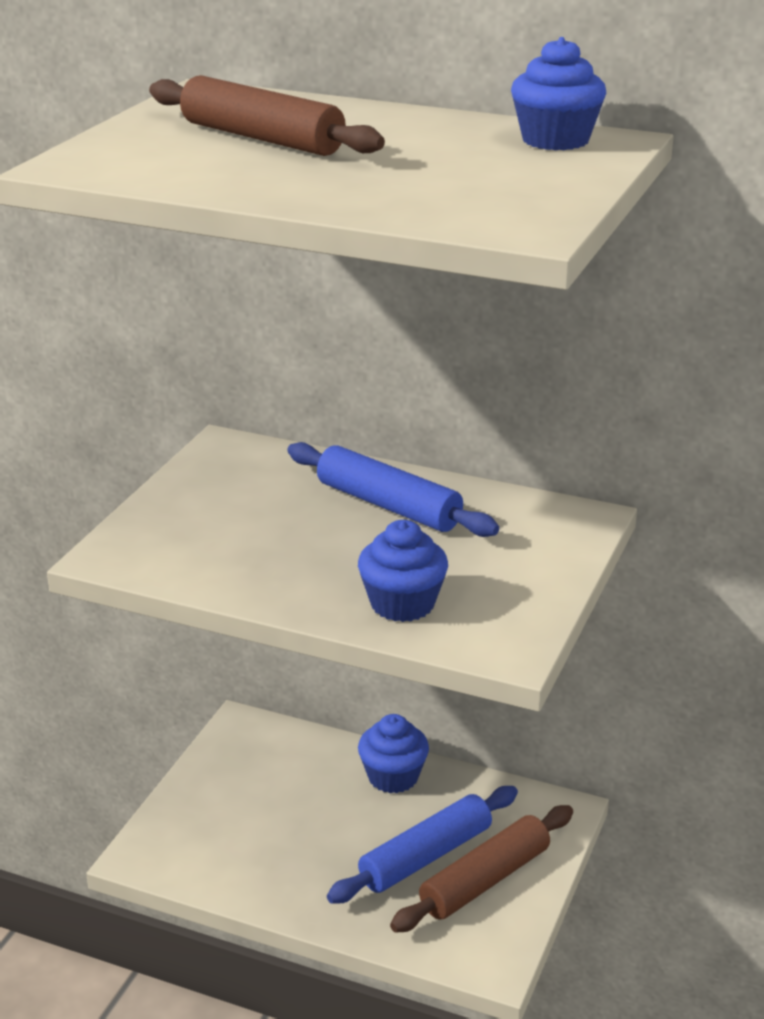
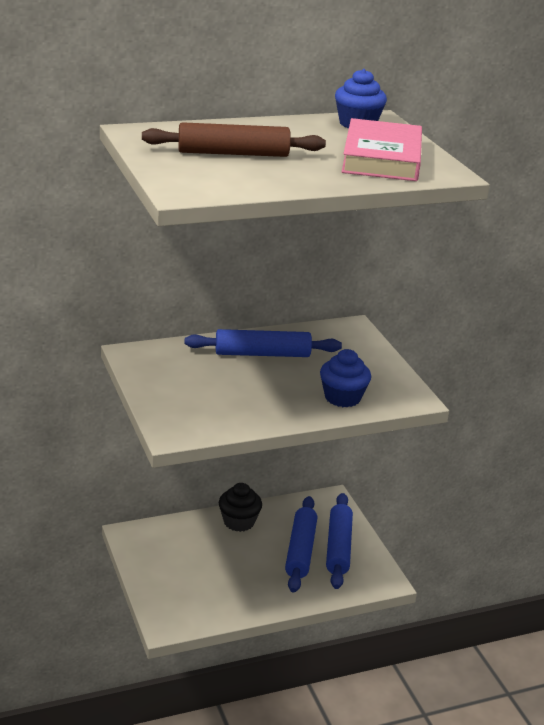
camera: 45 degrees left, 0 degrees up
blue cupcake [358,714,429,793] -> black cupcake [219,483,262,532]
brown rolling pin [390,805,573,933] -> blue rolling pin [326,493,353,589]
none -> pink book [342,118,422,181]

